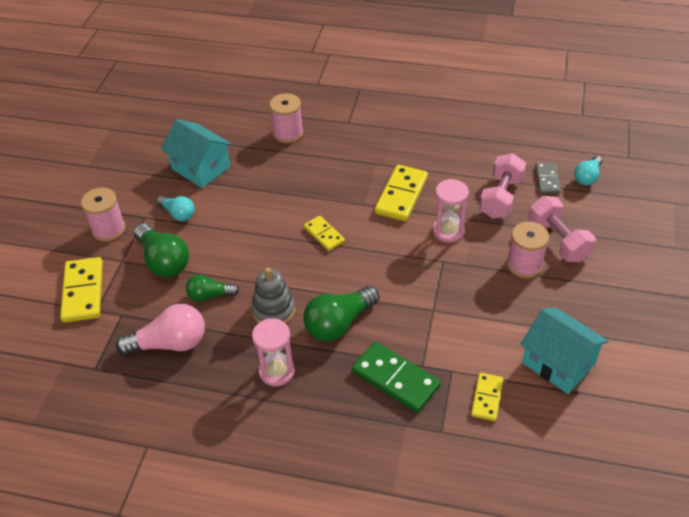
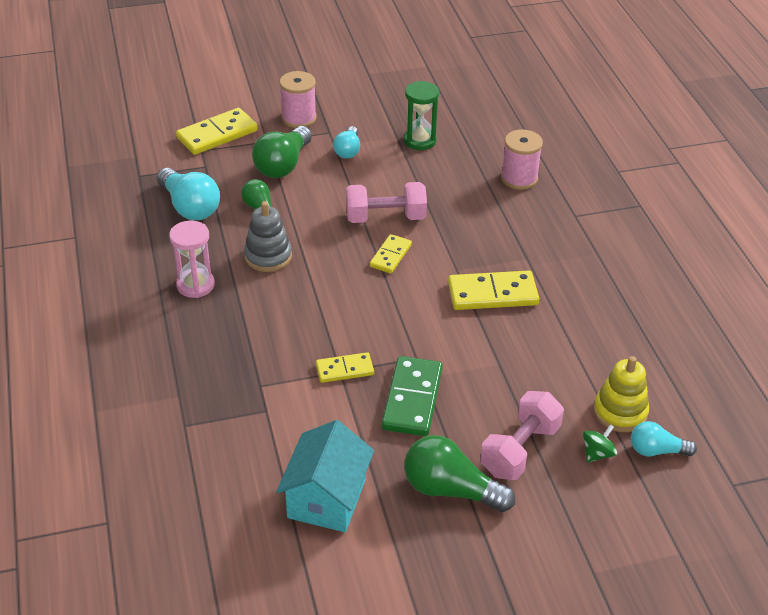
camera: 60 degrees right, 5 degrees down
pink light bulb [116,304,205,355] -> turquoise light bulb [157,168,220,220]
turquoise house [161,119,232,188] -> green hourglass [404,81,439,150]
green light bulb [303,286,379,341] -> green light bulb moved to [404,435,515,512]
green domino [352,342,441,413] -> green domino moved to [382,356,443,436]
pink hourglass [433,179,469,243] -> none
yellow domino [471,373,503,421] -> yellow domino moved to [316,352,374,383]
pink dumbbell [479,153,526,219] -> pink dumbbell moved to [346,182,427,223]
pink spool [507,222,549,278] -> none
grey domino [535,163,560,193] -> yellow stacking toy [594,356,649,432]
none -> green spinning top [583,425,617,462]

